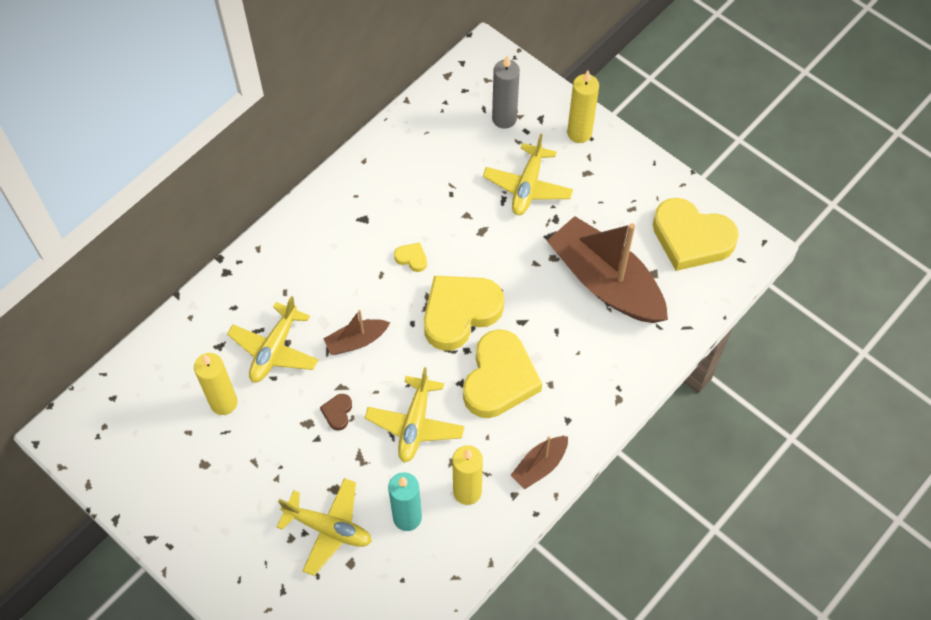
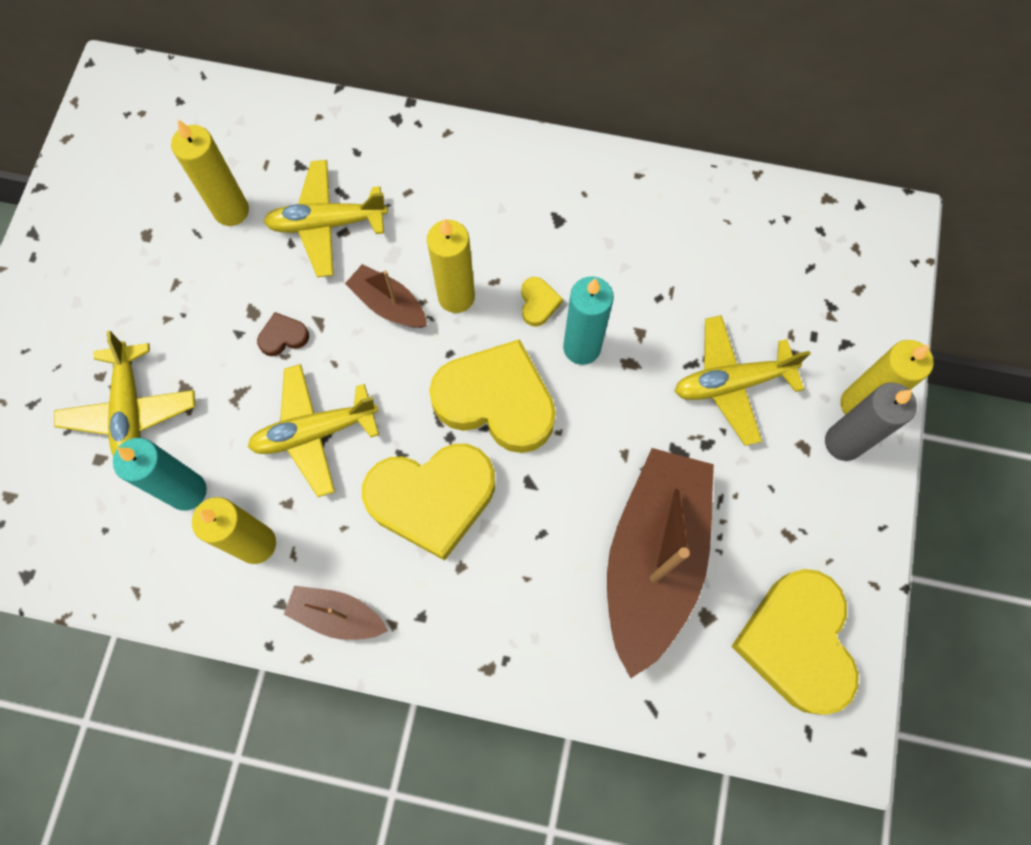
camera: 60 degrees right, 10 degrees up
grey candle [492,55,520,129] -> grey candle moved to [825,382,917,461]
none -> yellow candle [427,219,475,313]
none -> turquoise candle [563,276,614,365]

